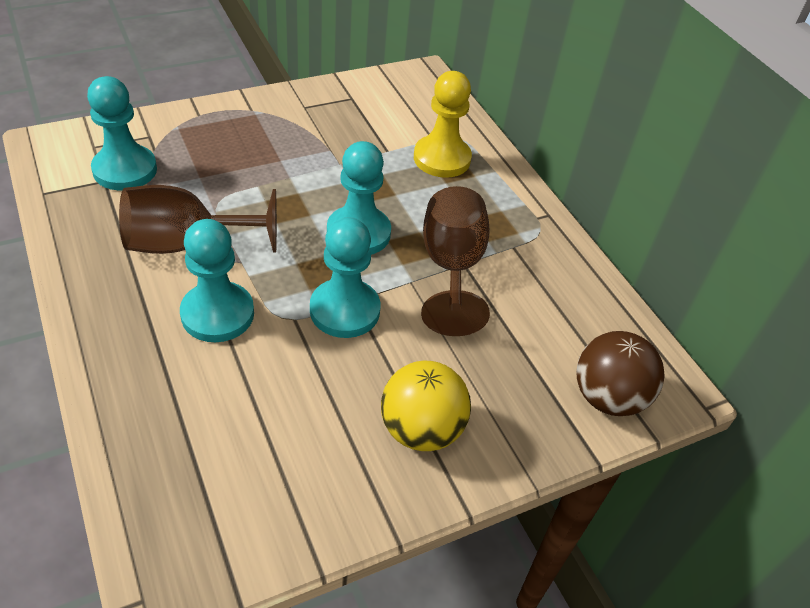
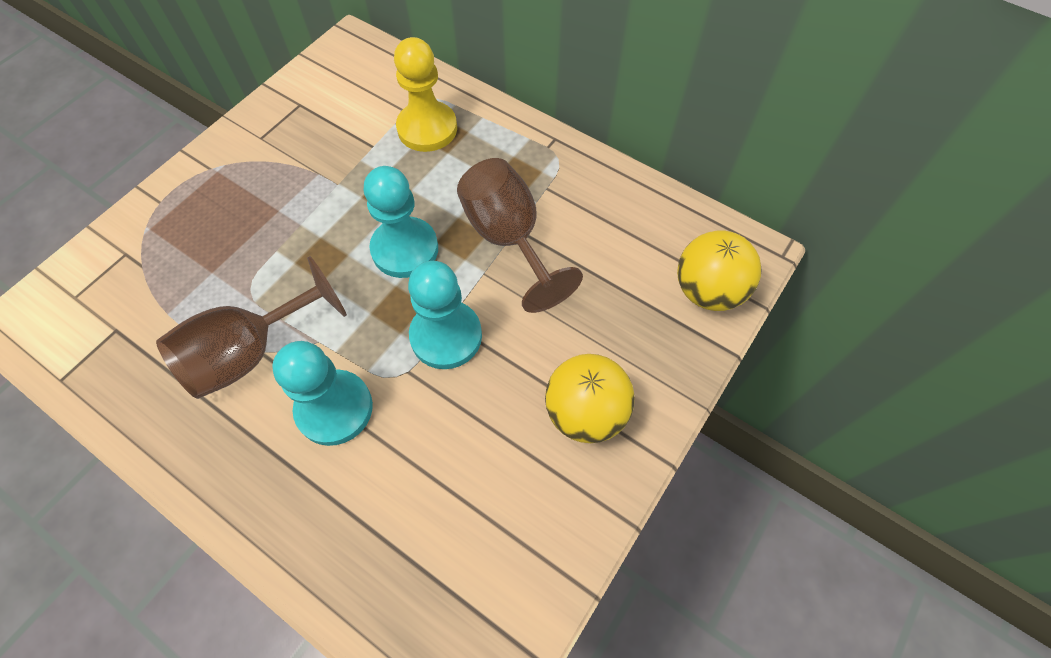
camera: 25 degrees left, 15 degrees up
turquoise pawn [87,76,157,190] -> none
brown ball [576,331,665,416] -> yellow ball [677,230,761,311]

